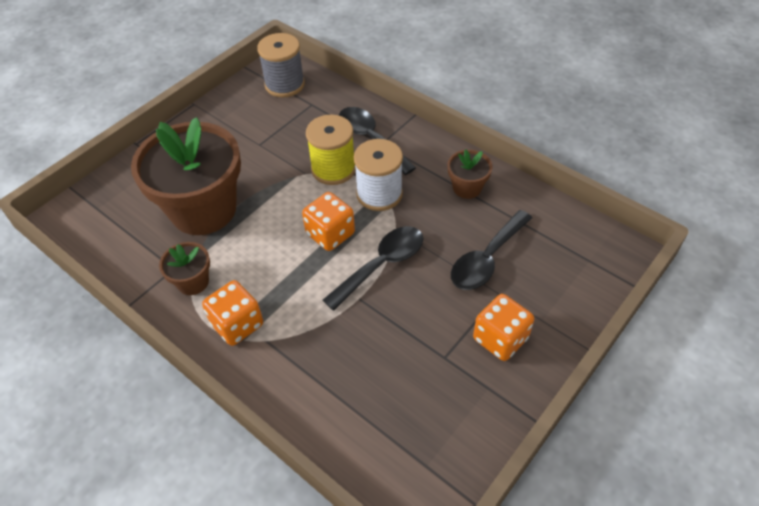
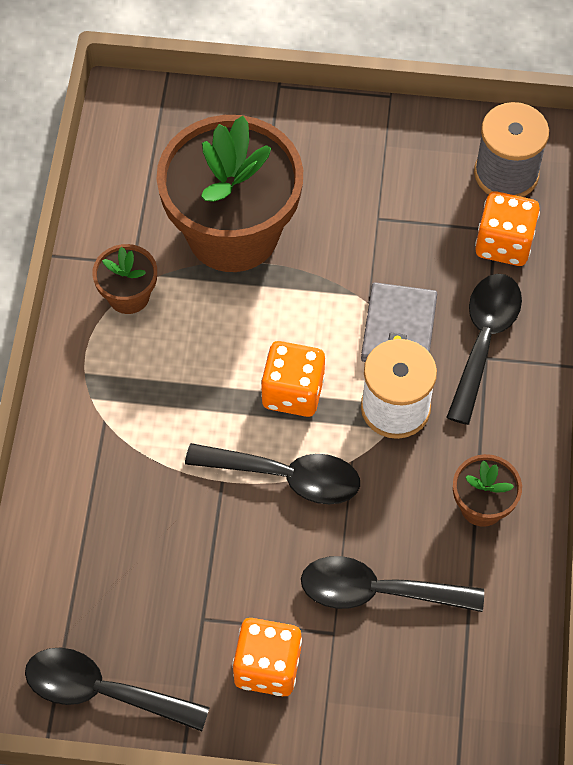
camera: 55 degrees right, 10 degrees up
orange dice [202,280,263,346] -> orange dice moved to [475,191,540,266]
yellow spool [306,115,356,185] -> grey wallet [361,282,437,362]
none -> black spoon [25,648,210,731]

